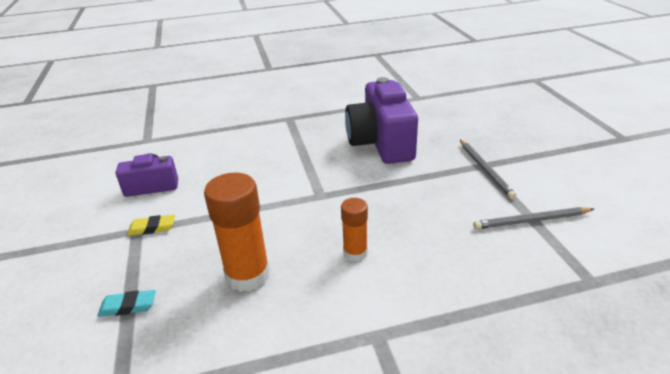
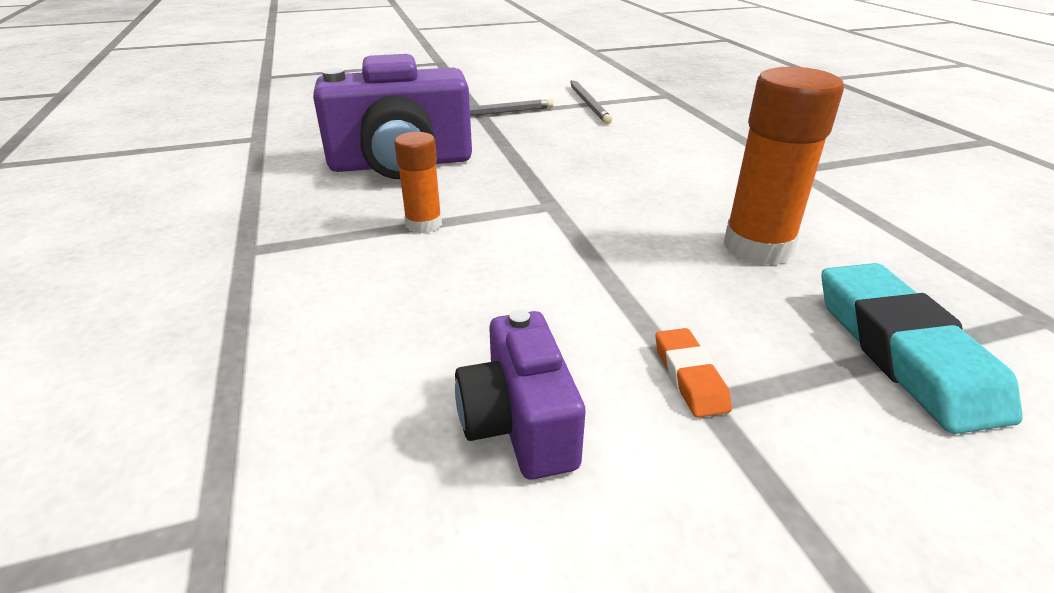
camera: 95 degrees left, 0 degrees up
turquoise eraser [97,290,156,317] -> turquoise eraser [821,263,1023,434], size x2.07
yellow eraser [127,215,175,236] -> orange eraser [655,328,732,417]
orange glue stick [341,198,368,262] -> orange glue stick moved to [394,132,442,233]

